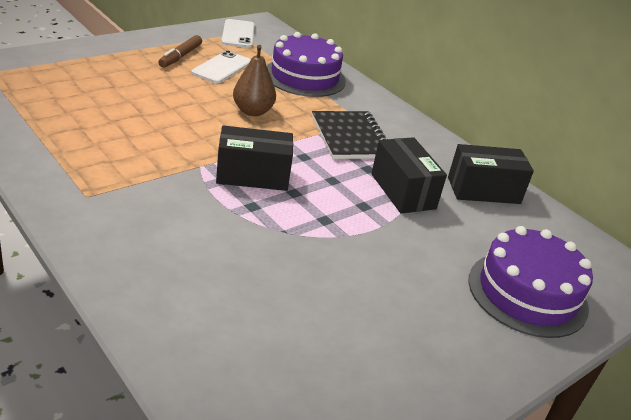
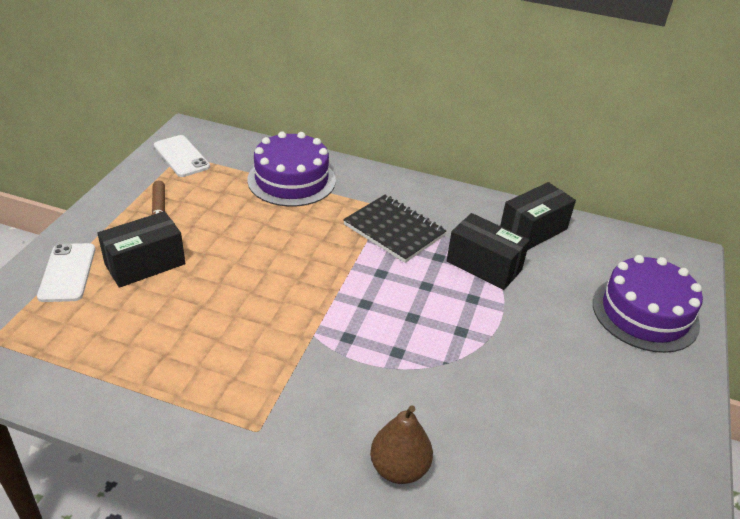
camera: 30 degrees left, 5 degrees up
white phone [191,50,251,84] -> white phone moved to [37,243,95,302]
black box [216,126,293,191] -> black box moved to [97,211,185,288]
brown pear [233,45,276,116] -> brown pear moved to [370,405,433,484]

